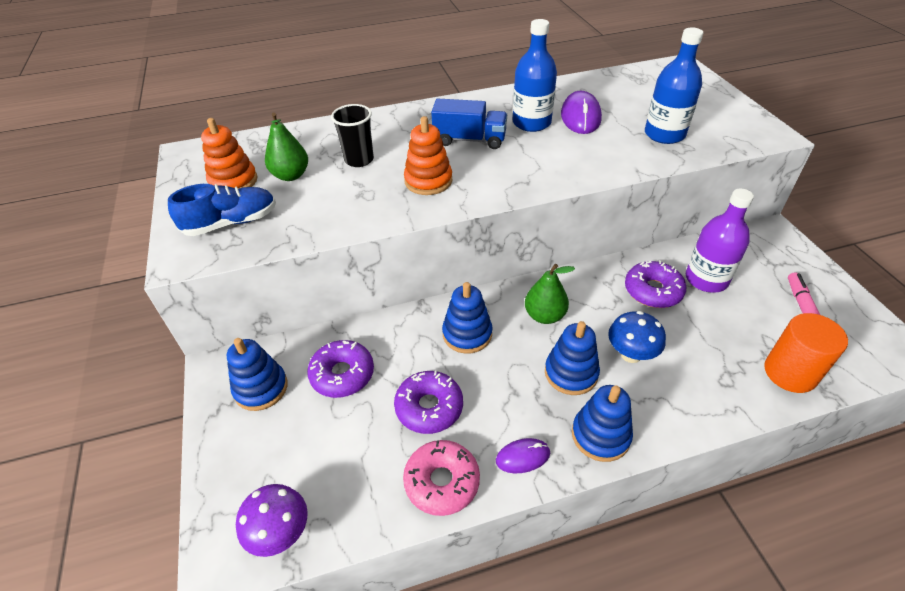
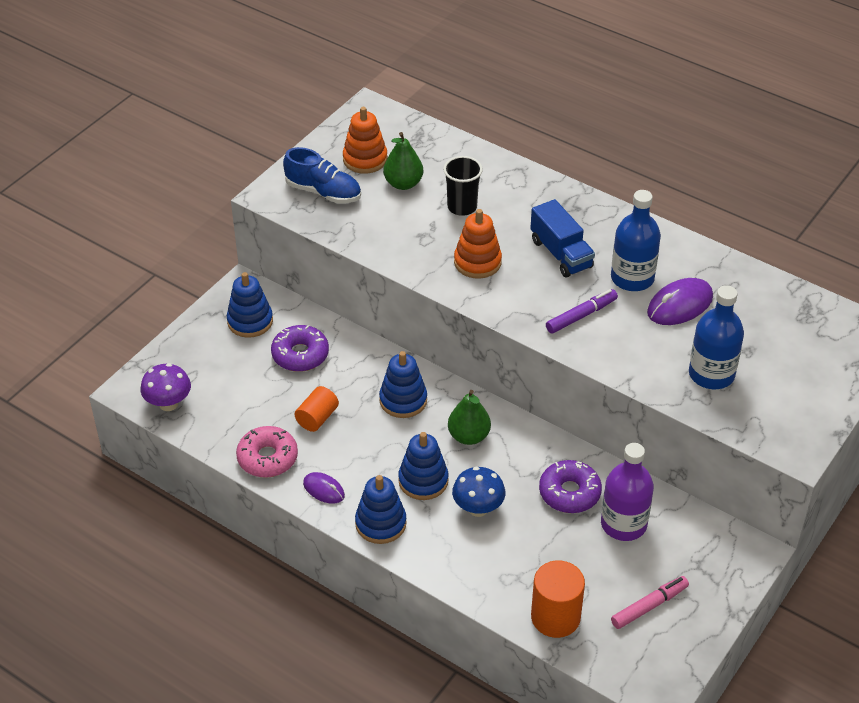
camera: 50 degrees right, 0 degrees up
purple donut [394,370,463,434] -> orange cylinder [294,386,339,432]
none -> purple marker [546,289,618,334]

